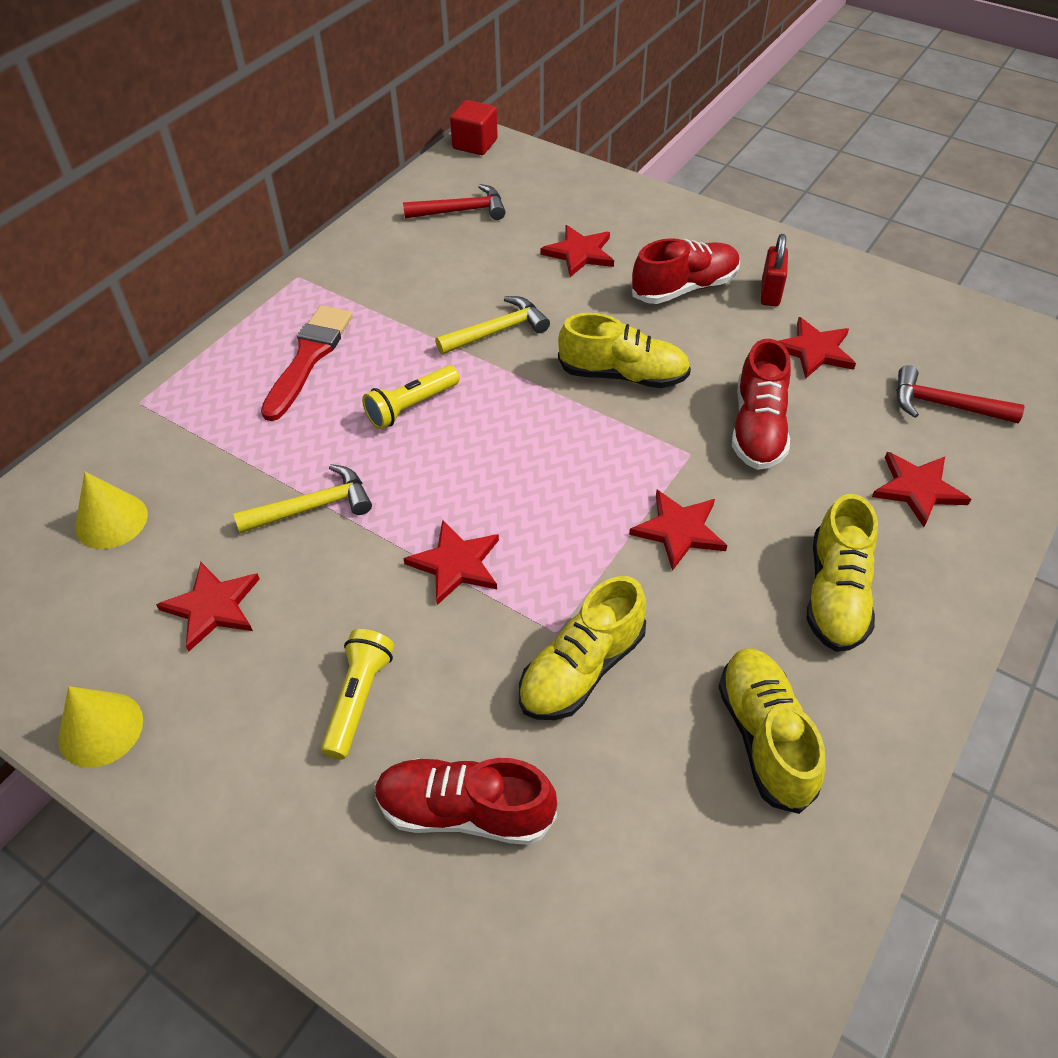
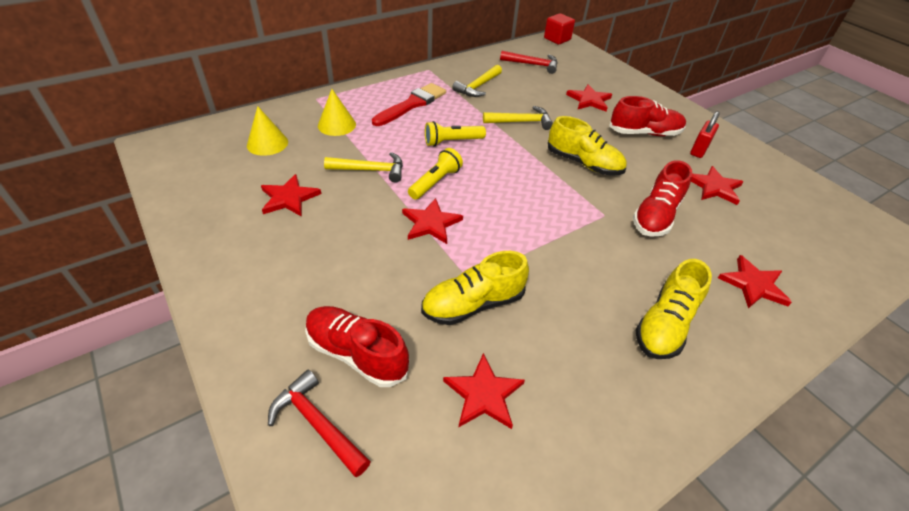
camera: 20 degrees right, 5 degrees down
yellow cone [58,686,143,768] -> yellow cone moved to [318,89,356,136]
yellow flashlight [321,629,395,760] -> yellow flashlight moved to [408,148,463,200]
red star [629,490,728,571] -> red star moved to [443,353,525,429]
yellow shoe [718,648,826,814] -> none
red hammer [896,365,1025,423] -> red hammer moved to [268,370,371,477]
none -> yellow hammer [452,65,502,97]

